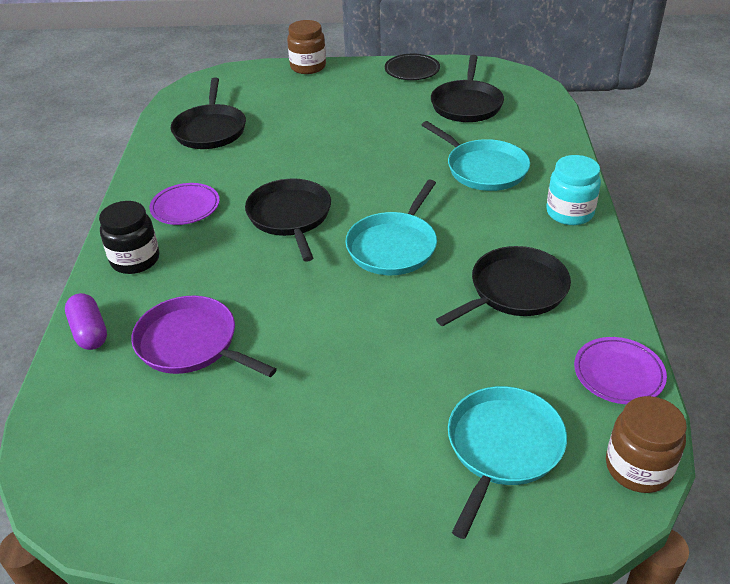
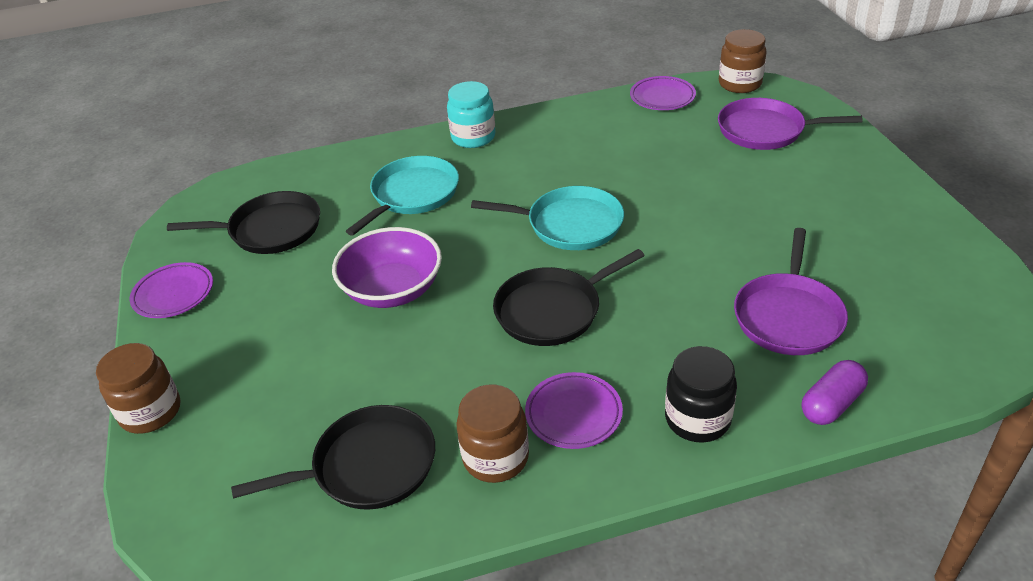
camera: 105 degrees left, 0 degrees up
black plate [385,54,440,80] -> purple plate [130,262,213,318]
black pan [436,246,571,326] -> none
turquoise pan [448,386,567,539] -> purple pan [718,98,863,150]
none -> purple bowl [332,227,442,308]
none -> brown jar [456,385,529,483]

